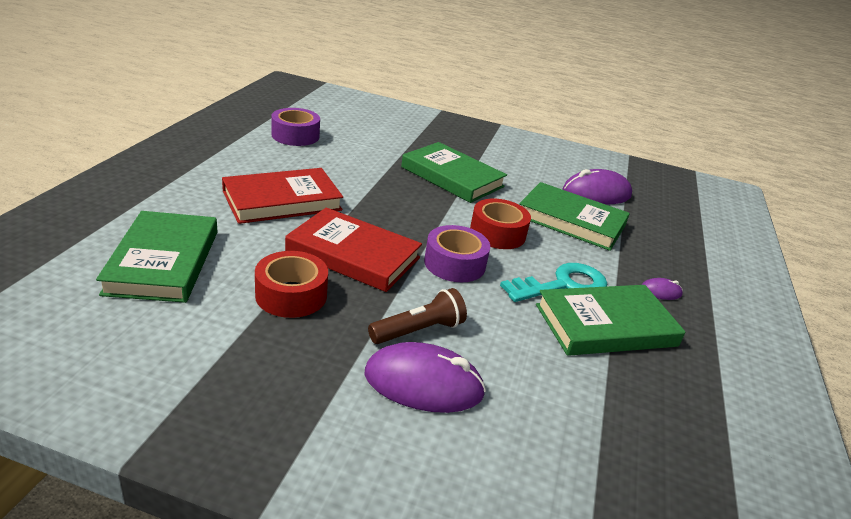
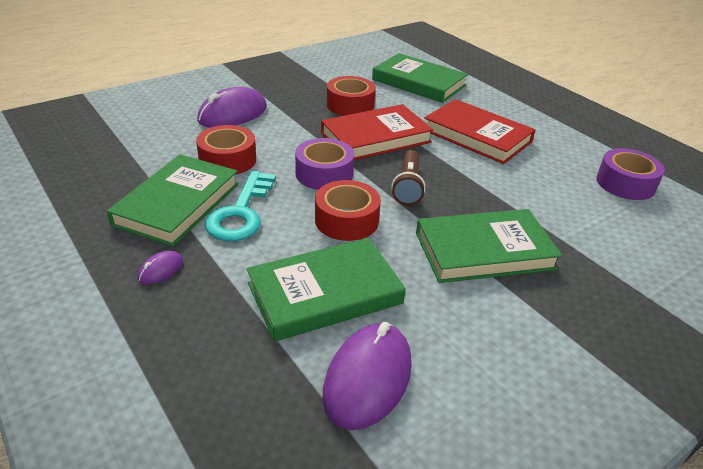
camera: 130 degrees right, 5 degrees up
red book [222,168,343,224] -> red book turned 60 degrees counterclockwise [424,99,535,164]
brown flashlight [368,288,467,344] -> brown flashlight moved to [391,150,426,205]
none -> red tape [196,125,256,175]

